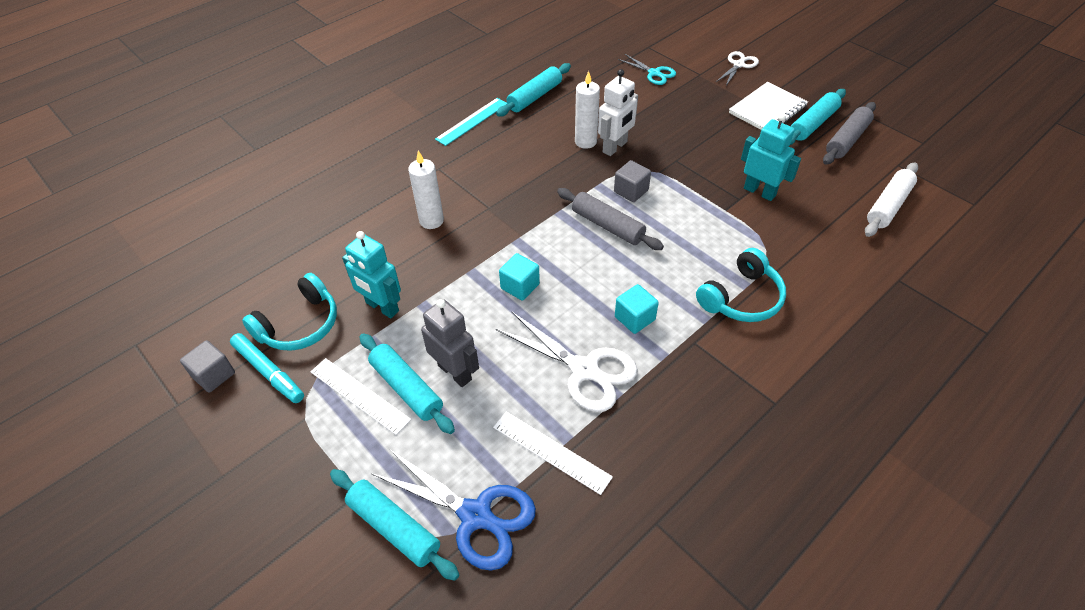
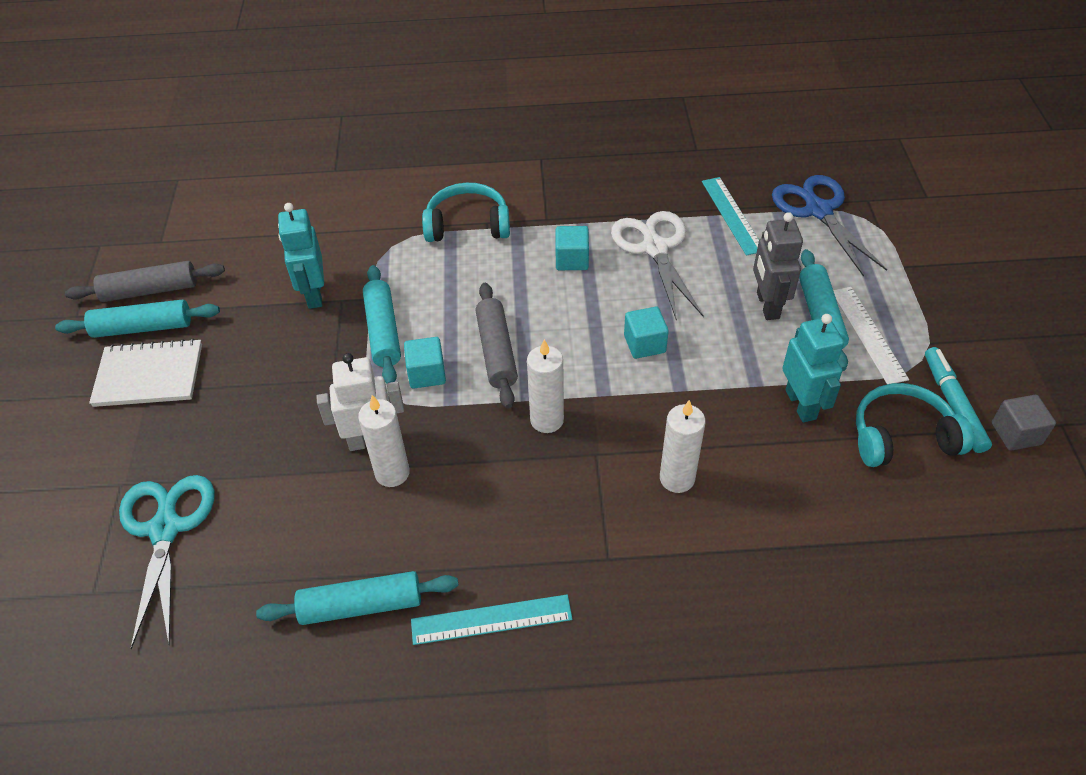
camera: 140 degrees left, 0 degrees up
turquoise rolling pin [330,469,459,581] -> turquoise rolling pin moved to [363,265,401,383]
white ruler [493,412,613,495] -> turquoise ruler [702,177,759,256]
grey cube [614,160,651,202] -> turquoise cube [404,337,446,389]
turquoise scissors [618,54,676,85] -> turquoise scissors [119,475,214,649], size x1.68
white scissors [716,51,759,86] -> none
white rolling pin [865,162,918,237] -> none
none -> white candle [527,339,564,433]

